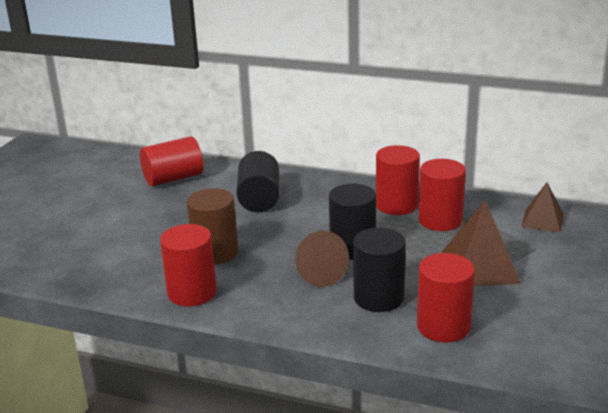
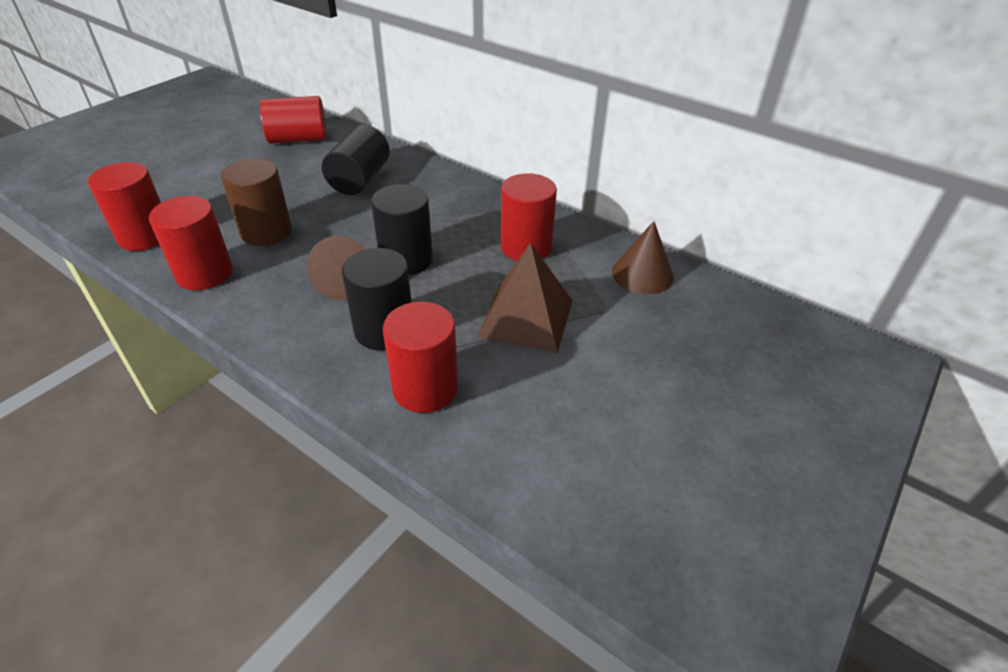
camera: 15 degrees right, 15 degrees up
red cylinder [376,145,420,215] -> red cylinder moved to [88,162,161,251]
brown pyramid [521,183,564,232] -> brown cone [612,221,674,294]

